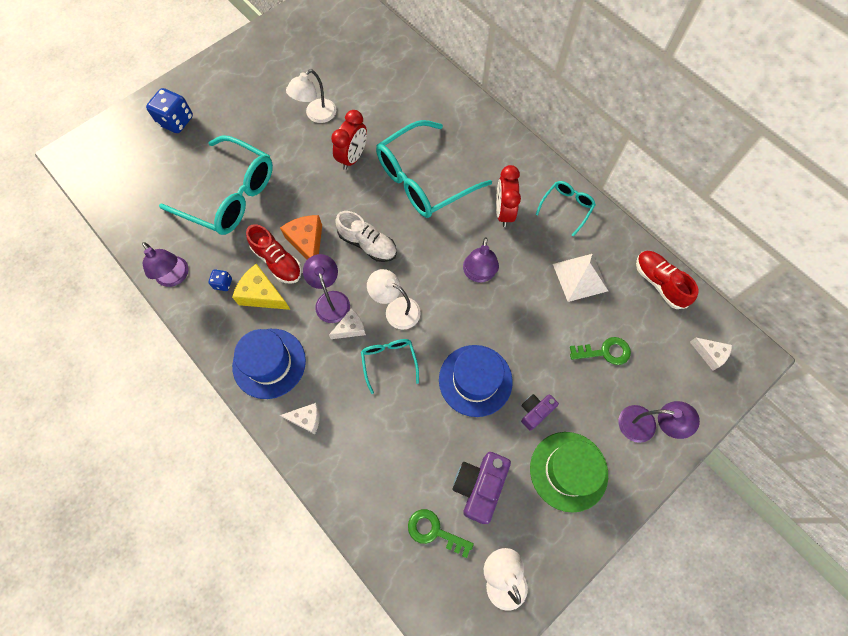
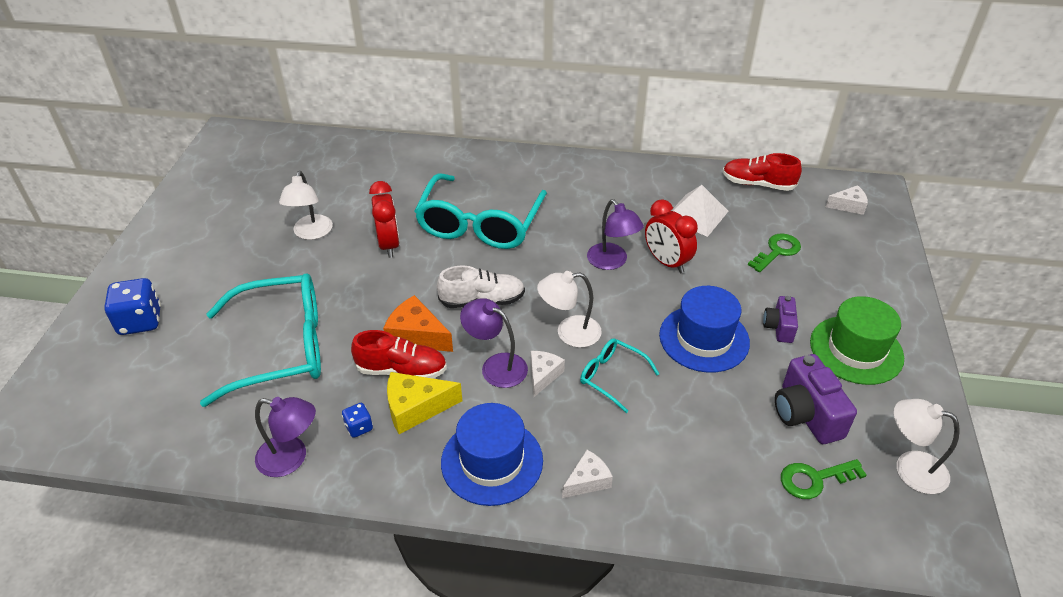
camera: 40 degrees left, 25 degrees down
red clock [496,165,521,227] -> red clock moved to [645,199,698,273]
turquoise glasses [536,181,596,237] -> none
purple lamp [618,401,700,443] -> none

